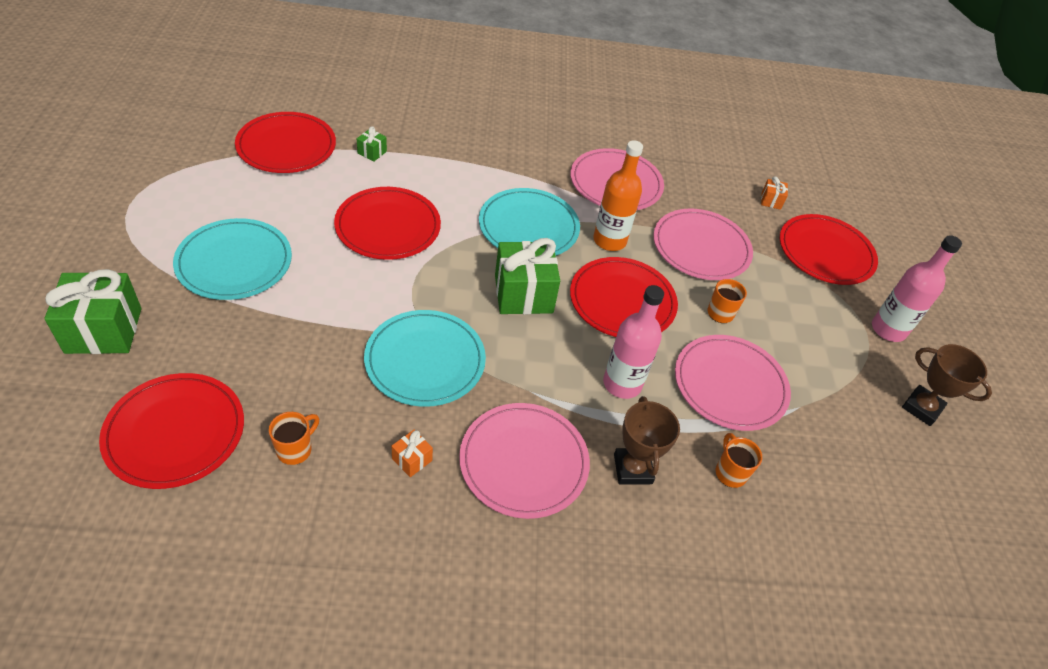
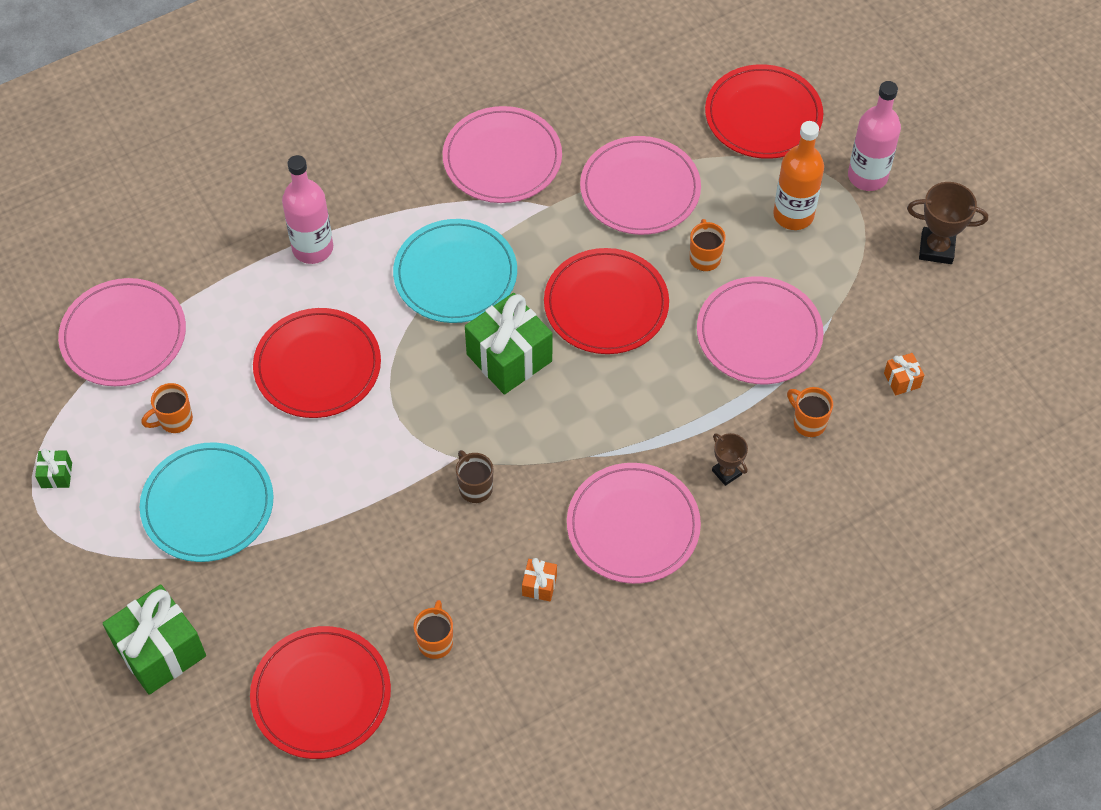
camera: 25 degrees left, 10 degrees up
red plate [235,112,336,173] -> pink plate [58,278,186,386]
green gift [357,126,387,162] -> green gift moved to [35,449,72,488]
turquoise plate [364,310,486,407] -> brown mug [456,450,494,503]
orange bottle [593,140,643,251] -> orange bottle moved to [773,121,824,230]
pink bottle [603,285,664,399] -> pink bottle moved to [282,155,333,264]
brown trophy [614,396,680,485] -> brown trophy [712,433,748,486], size x0.61
orange gift [761,176,788,210] -> orange gift moved to [884,353,924,395]
none -> orange mug [141,383,193,433]

